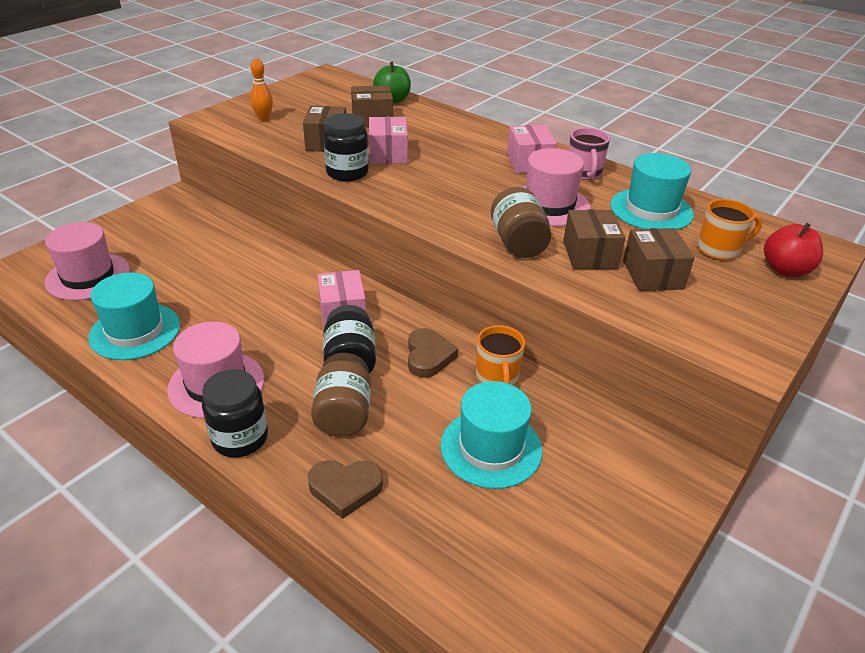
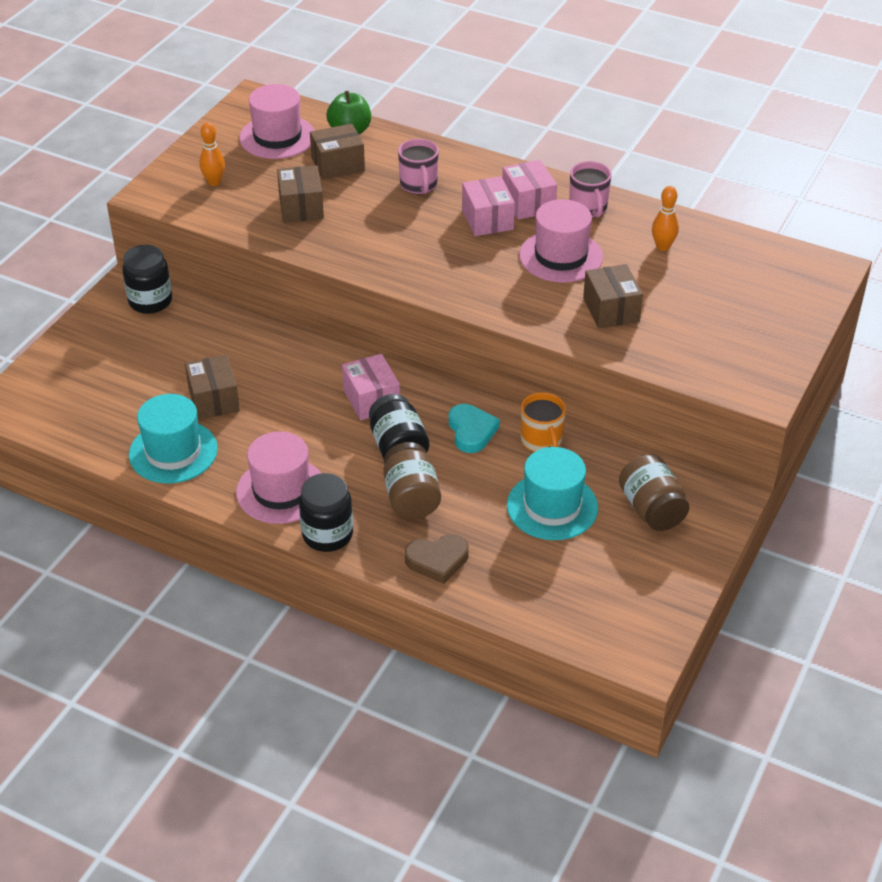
camera: 10 degrees left, 5 degrees up
pink hat [45,222,130,300] -> pink hat moved to [239,84,315,159]
black jar [323,113,369,182] -> black jar moved to [123,245,172,314]
pink box [369,117,408,164] -> pink box moved to [462,176,515,236]
brown heart [408,328,458,378] -> turquoise heart [449,404,500,453]
brown jar [491,187,551,258] -> brown jar moved to [619,454,690,531]
turquoise hat [610,153,694,230] -> orange bowling pin [652,186,679,251]
brown box [623,228,695,291] -> brown box moved to [185,355,240,420]
orange mug [697,199,762,260] -> none
red apple [764,223,823,277] -> none
none -> pink mug [398,139,439,194]

